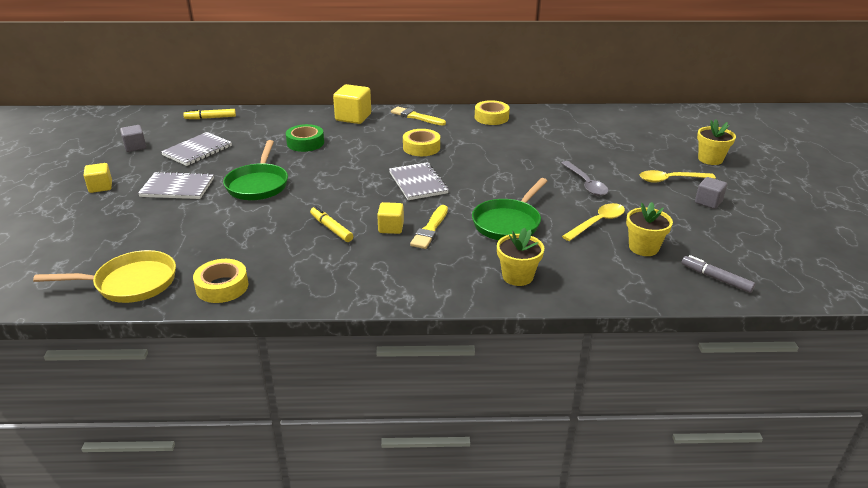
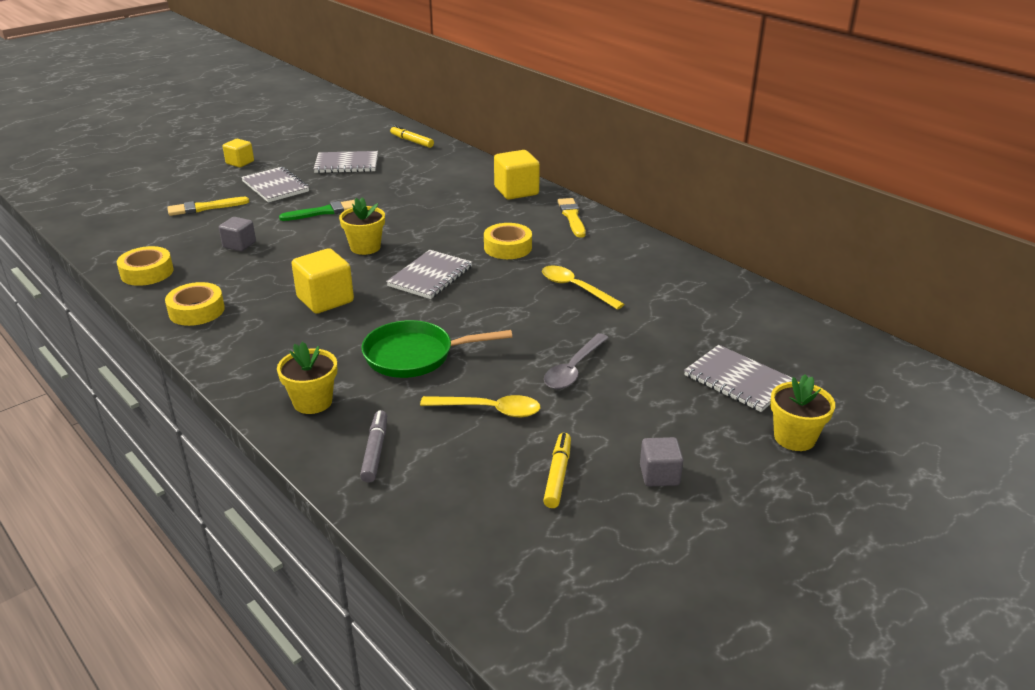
camera: 50 degrees right, 0 degrees up
yellow pan [33,250,176,303] -> none
grey cube [120,125,146,152] -> grey cube moved to [219,217,256,251]
green pan [223,140,288,200] -> green brush [279,200,355,221]
green tape [286,124,324,152] -> none
yellow marker [310,206,353,242] -> yellow marker moved to [543,433,571,508]
yellow cube [377,202,404,234] -> yellow cube [292,248,354,314], size x1.62
yellow brush [410,205,448,249] -> yellow brush moved to [167,197,249,216]
yellow tape [475,100,510,125] -> yellow tape moved to [165,282,225,326]
yellow flower pot [626,202,673,256] -> yellow flower pot moved to [339,197,385,255]
yellow spoon [640,170,716,183] -> yellow spoon moved to [542,265,625,310]
grey marker [682,255,755,293] -> grey marker moved to [360,410,387,483]
none -> grey notebook [684,345,792,412]

